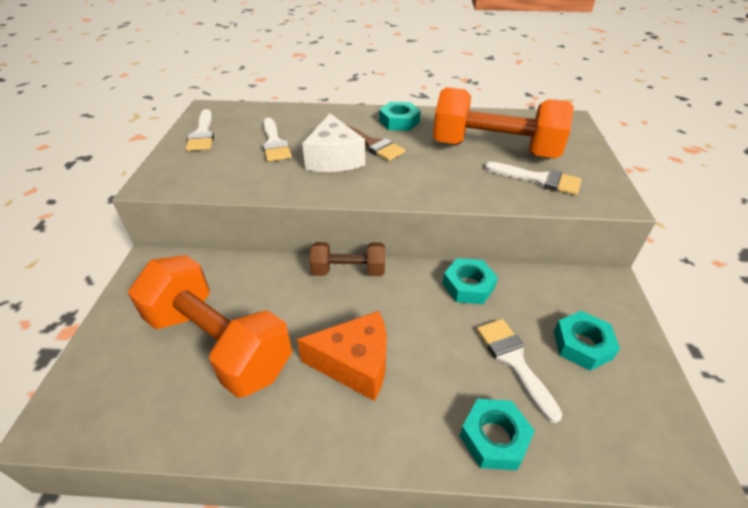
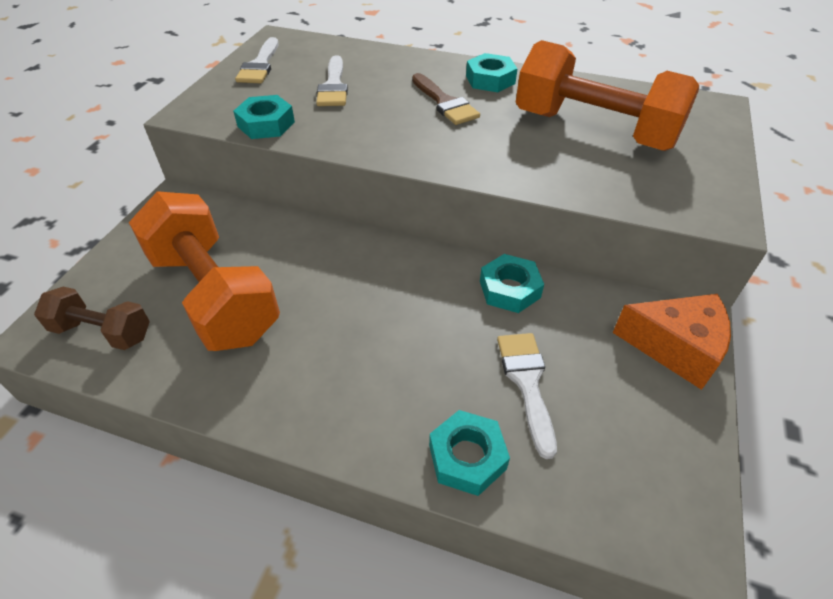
camera: 15 degrees right, 5 degrees up
orange cheese [297,311,387,401] -> orange cheese moved to [613,294,731,390]
white cheese [302,113,365,172] -> none
brown dumbbell [310,242,385,276] -> brown dumbbell moved to [34,286,150,350]
white brush [485,162,581,195] -> none
turquoise nut [554,311,620,371] -> turquoise nut moved to [233,95,295,139]

